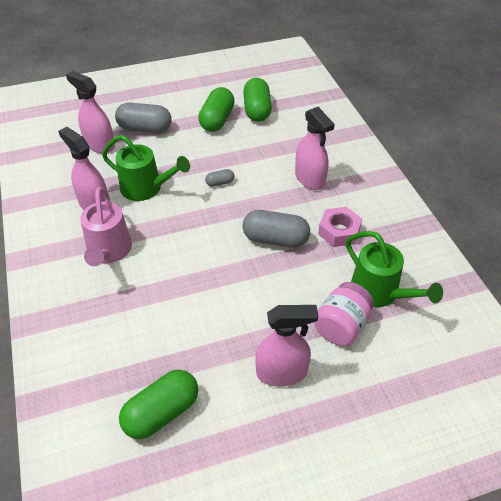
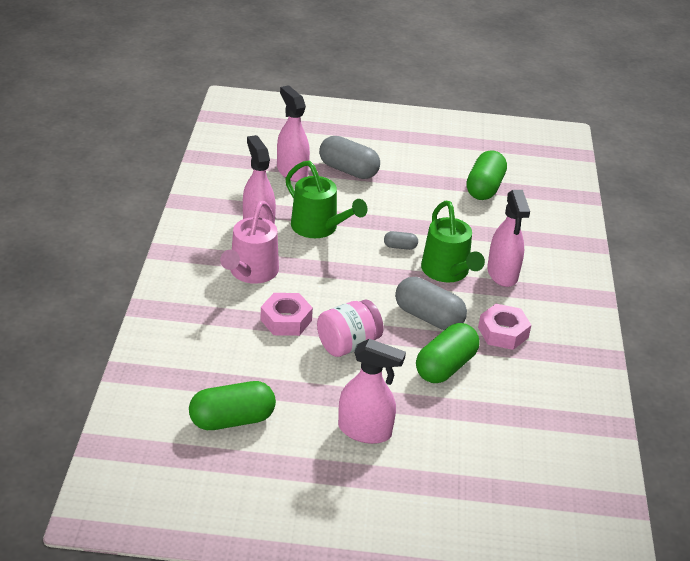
camera: 20 degrees right, 10 degrees down
green capsule [198,87,235,132] -> green capsule moved to [416,323,480,383]
pink jar [314,282,374,346] -> pink jar moved to [317,300,384,357]
green watering can [346,231,443,307] -> green watering can moved to [421,201,485,282]
none -> pink nut [261,293,313,336]

